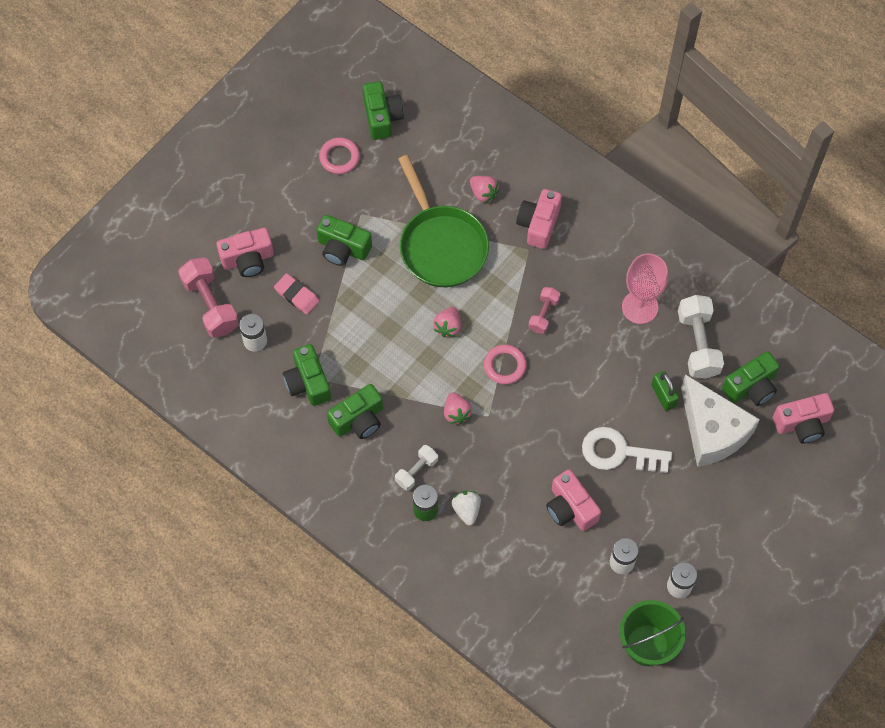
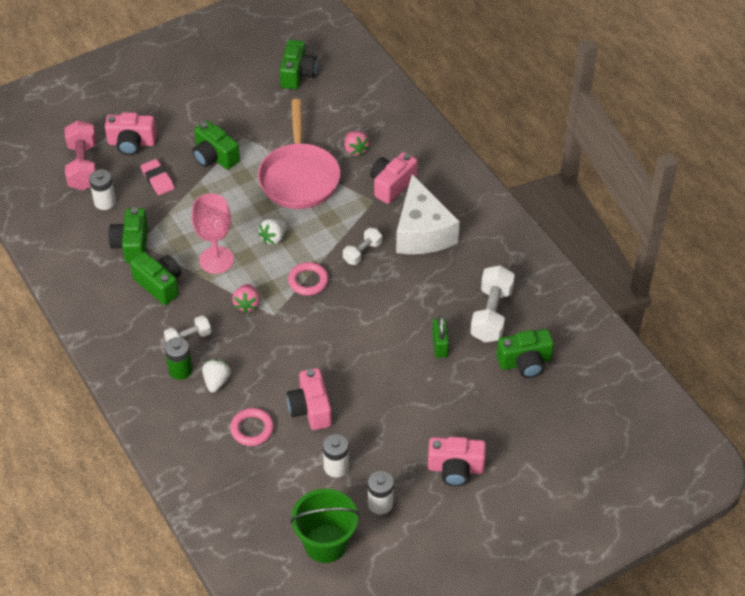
camera: 20 degrees right, 15 degrees down
pink ring [319,138,360,174] -> pink ring moved to [230,408,274,446]
green camera [327,384,383,439] -> green camera turned 120 degrees counterclockwise [130,252,181,305]
green pan [398,155,489,287] -> pink pan [258,99,340,209]
pink strawberry [433,307,461,337] -> white strawberry [258,219,287,245]
pink dumbbell [528,287,560,334] -> white dumbbell [343,228,382,265]
white key [582,427,672,473] -> none
pink goblet [622,253,668,324] -> pink goblet moved to [192,194,234,274]
white cheese [681,374,760,467] -> white cheese moved to [396,174,460,254]
pink camera [773,393,834,444] -> pink camera moved to [428,437,486,486]

